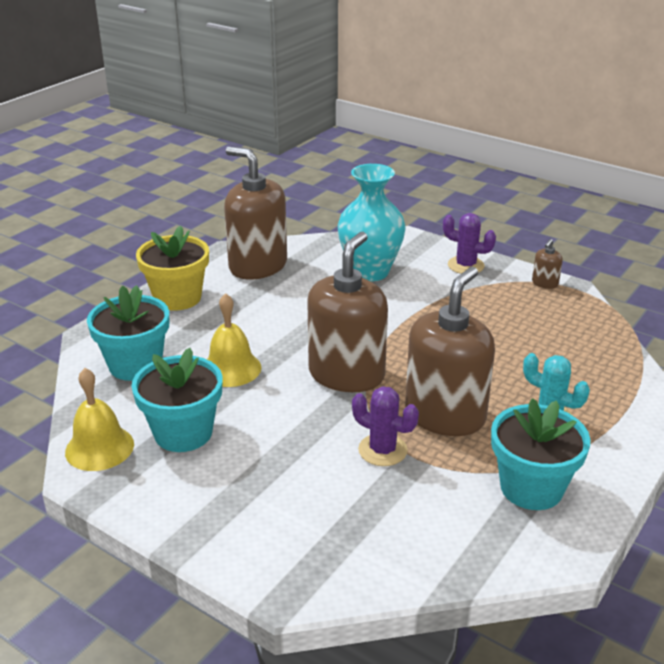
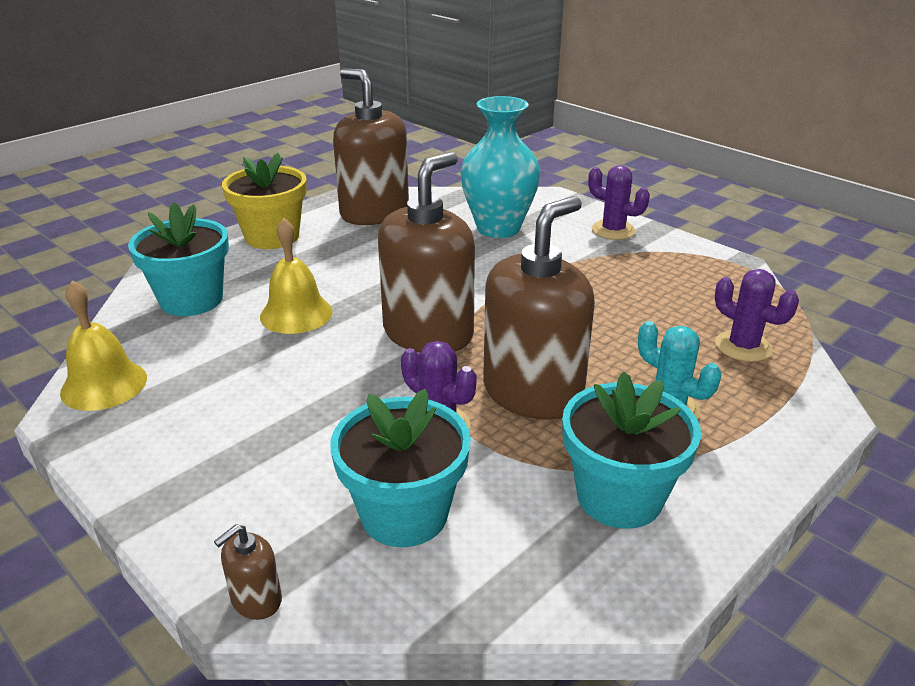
camera: 10 degrees right, 0 degrees up
turquoise flower pot [132,347,223,452] -> turquoise flower pot moved to [330,389,471,547]
brown soap dispenser [532,239,563,289] -> brown soap dispenser moved to [214,524,282,620]
none -> purple cactus [715,269,799,362]

